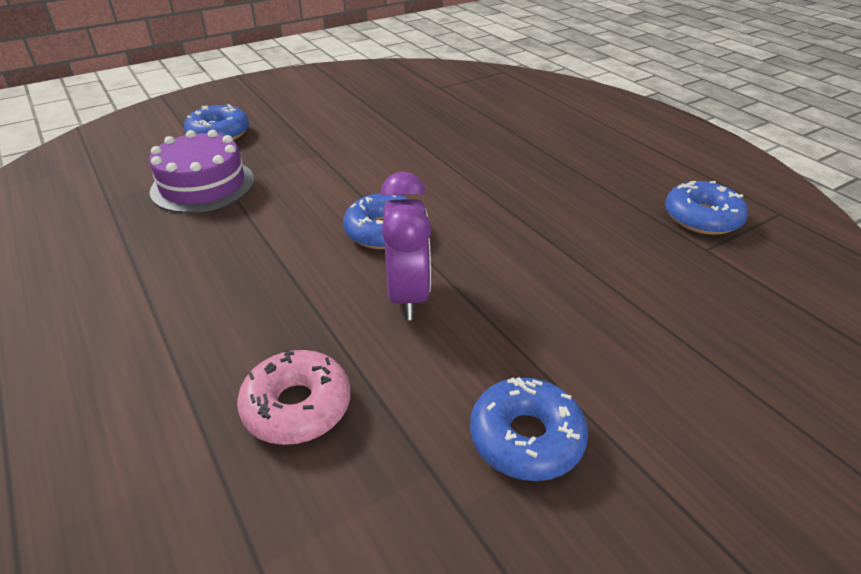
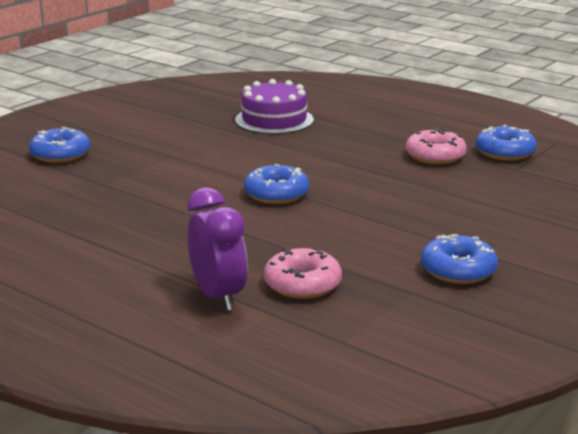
camera: 20 degrees left, 15 degrees down
purple cake [149,130,254,213] -> purple cake moved to [235,79,314,134]
purple clock [380,172,431,320] -> purple clock moved to [187,188,247,311]
none -> pink donut [406,128,467,164]

